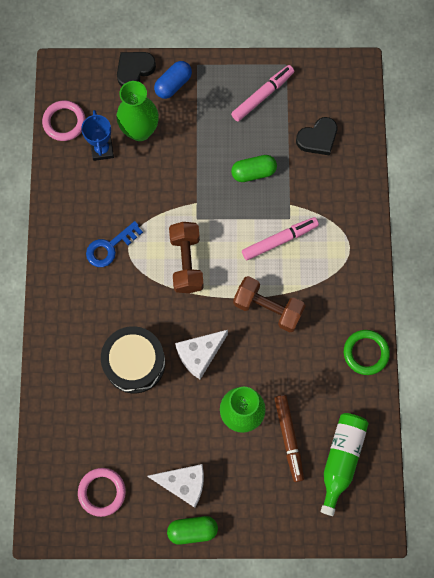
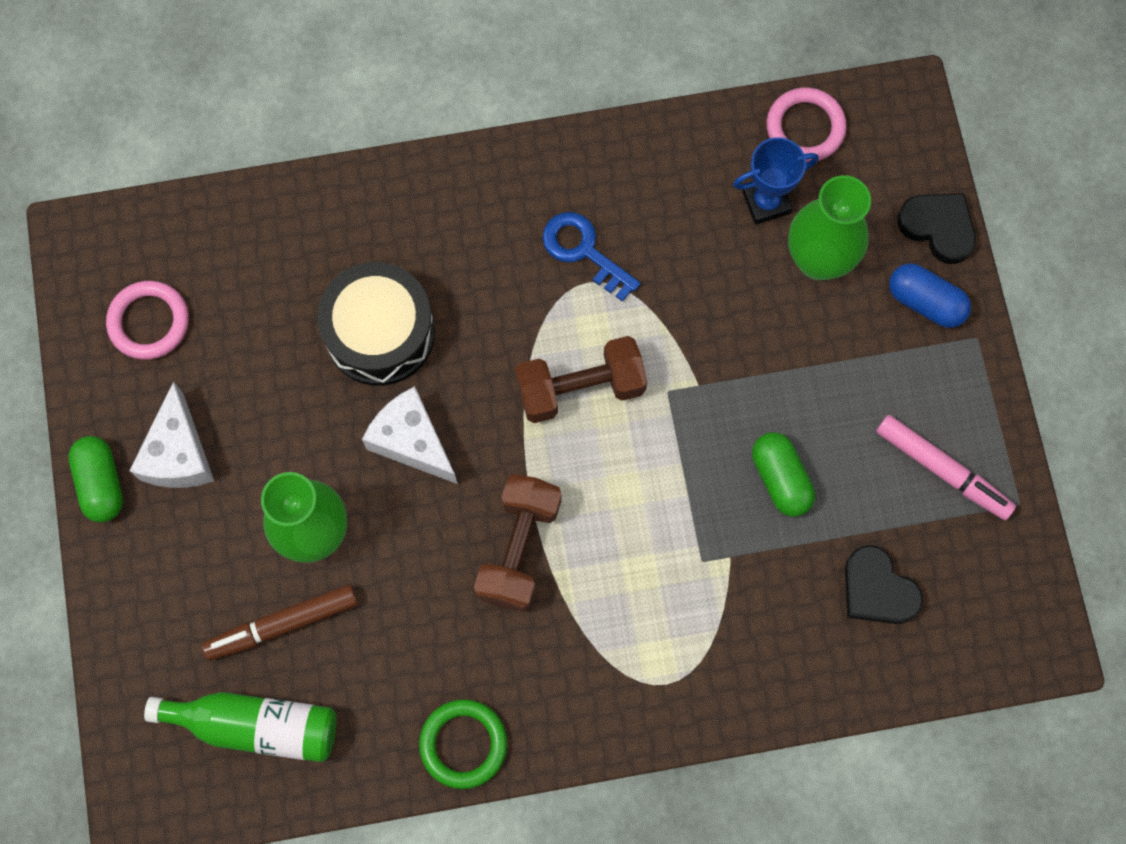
camera: 80 degrees right, 0 degrees up
pink marker [242,217,319,260] -> none

